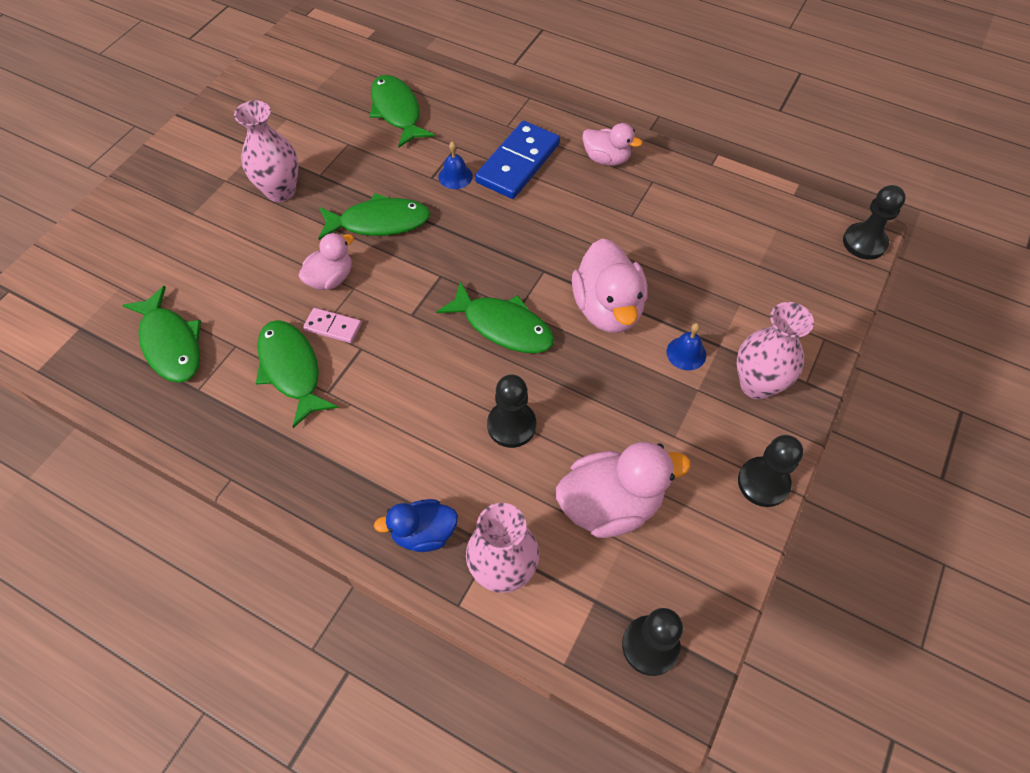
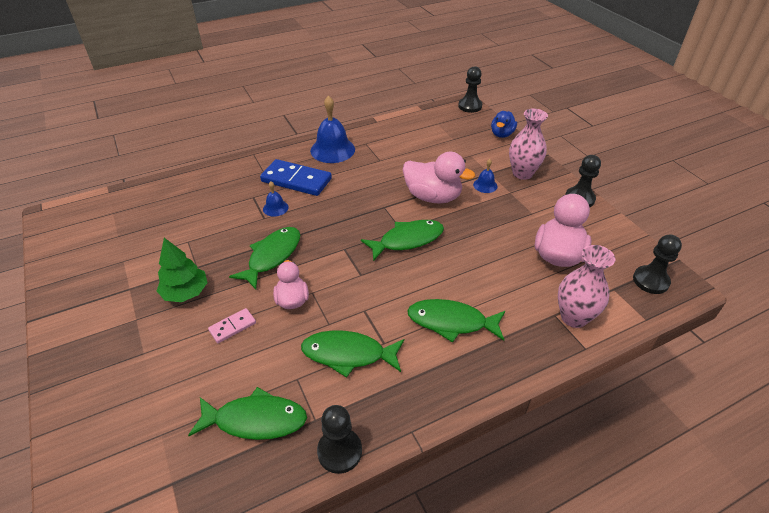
camera: 55 degrees left, 15 degrees down
pink vase [234,100,298,202] -> green tree [157,238,208,302]
pink domino [303,308,362,343] -> pink domino moved to [208,308,256,343]
green fish [369,75,435,147] -> green fish moved to [407,299,505,343]
blue duck [374,499,458,552] -> blue duck moved to [491,111,517,138]
blue domino [475,121,560,199] -> blue domino turned 45 degrees counterclockwise [260,159,332,196]
black pawn [487,375,536,448] -> black pawn moved to [317,405,362,474]
pink duck [582,123,642,166] -> blue bell [310,95,355,163]

